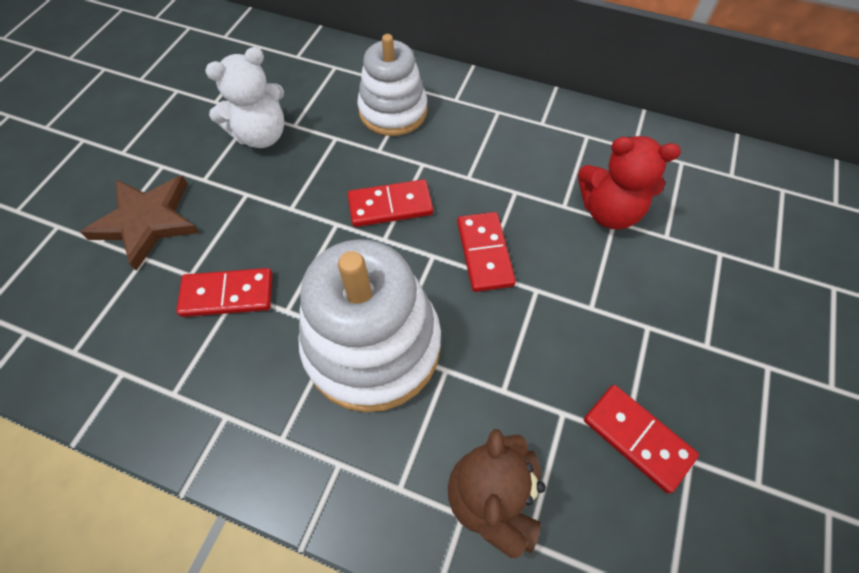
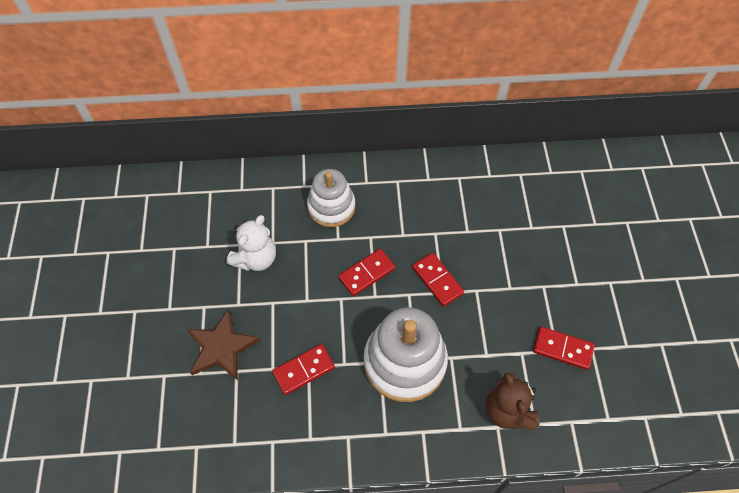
camera: 25 degrees left, 0 degrees up
red teddy bear [578,136,681,229] -> none

